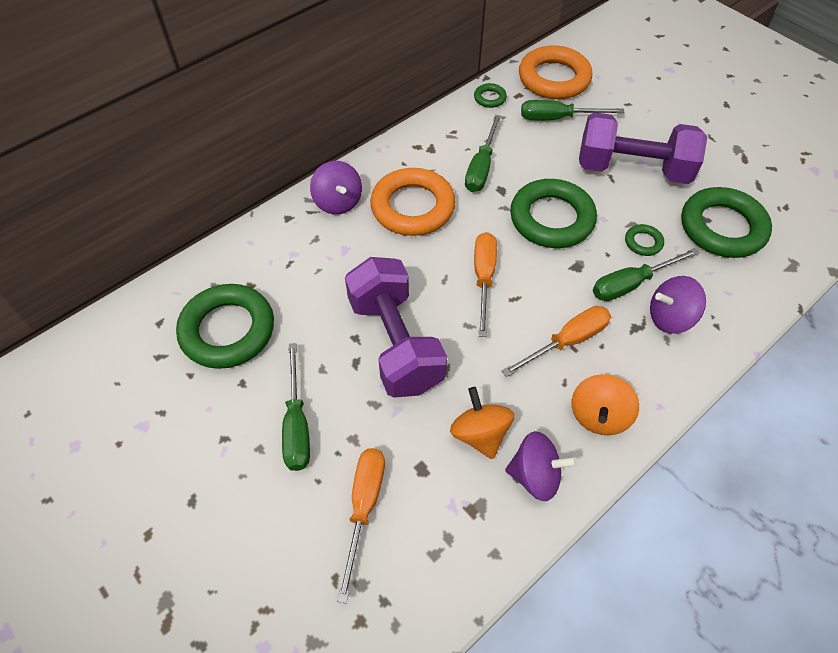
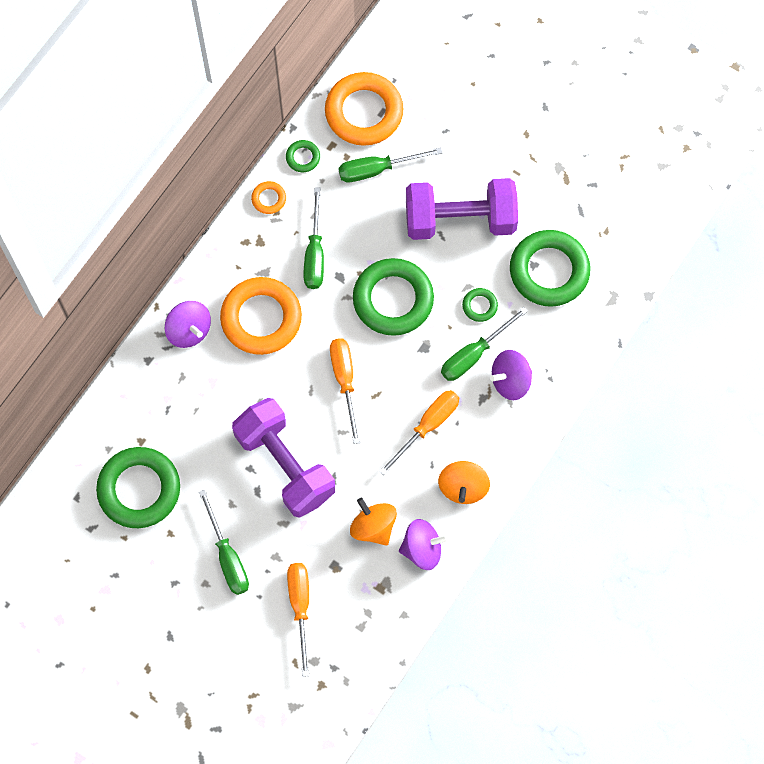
camera: 15 degrees left, 15 degrees up
none -> orange ring [251,181,286,214]

